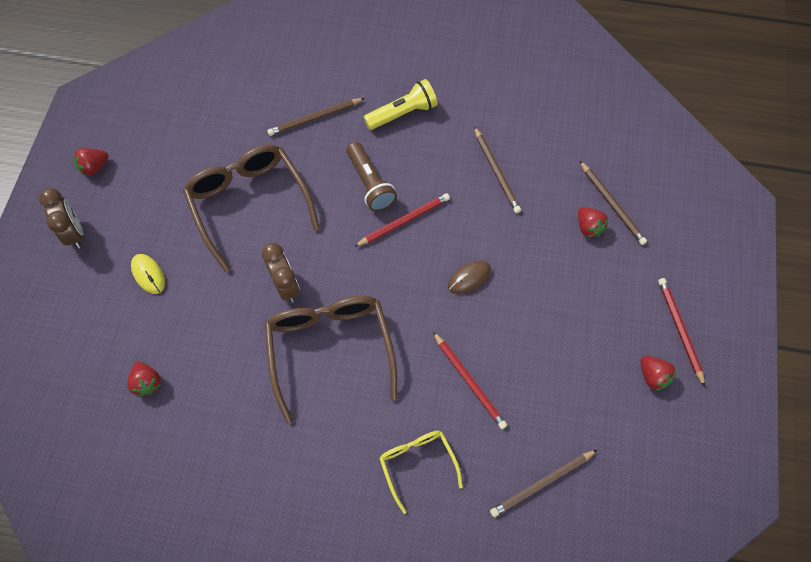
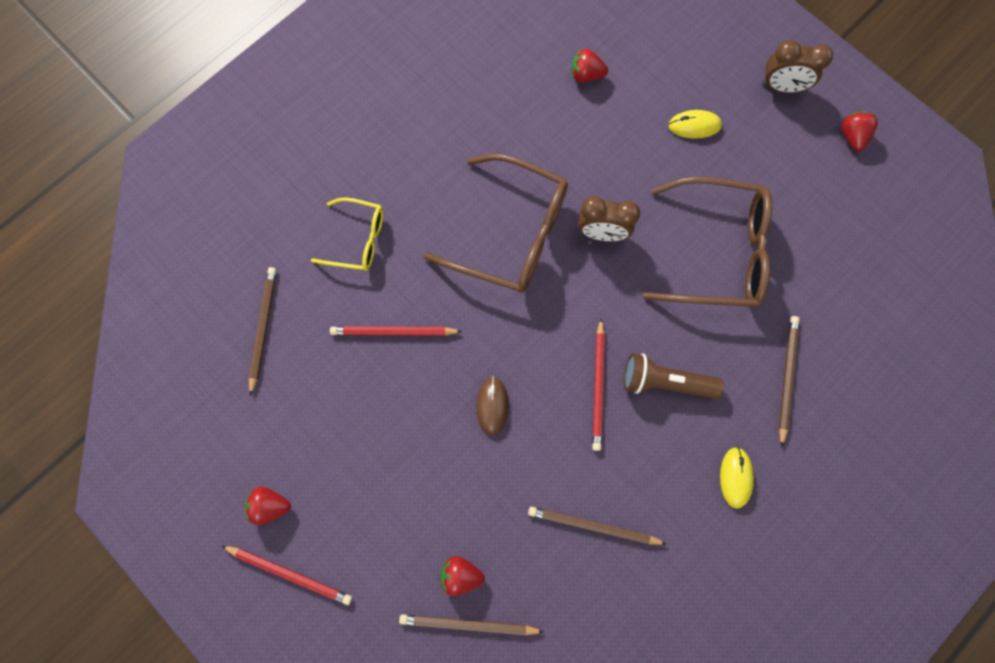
camera: 125 degrees right, 10 degrees up
yellow flashlight [364,79,437,130] -> yellow mouse [720,447,754,509]

